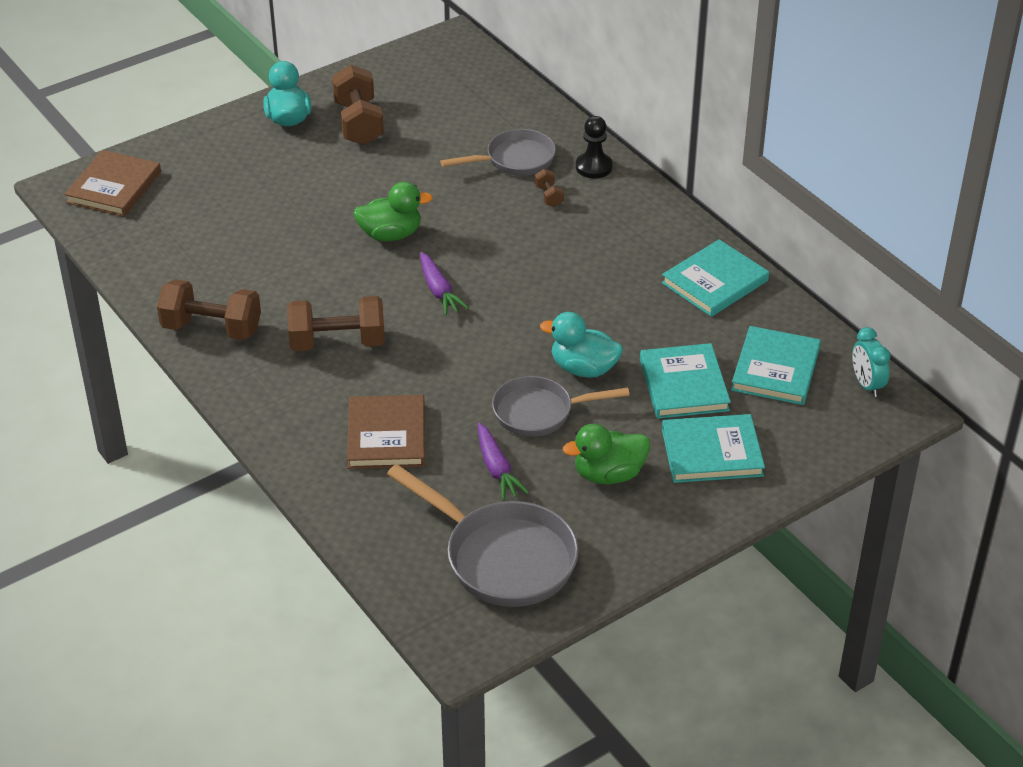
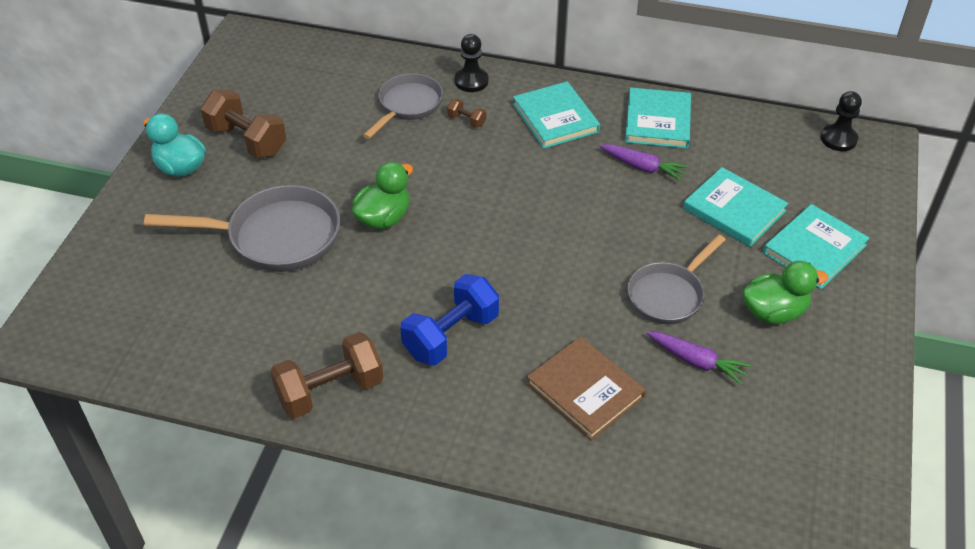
camera: 40 degrees left, 5 degrees up
brown book [64,150,161,217] -> none
brown dumbbell [287,296,385,351] -> blue dumbbell [400,274,499,366]
grey pan [387,464,579,607] -> grey pan moved to [144,185,340,272]
purple carrot [420,252,469,316] -> purple carrot moved to [599,144,689,181]
turquoise duck [540,312,623,378] -> none
green duck [563,424,650,484] -> green duck turned 135 degrees counterclockwise [742,261,828,324]
turquoise book [731,326,821,405] -> turquoise book moved to [513,81,600,149]
turquoise clock [852,327,890,397] -> black pawn [821,91,862,151]

